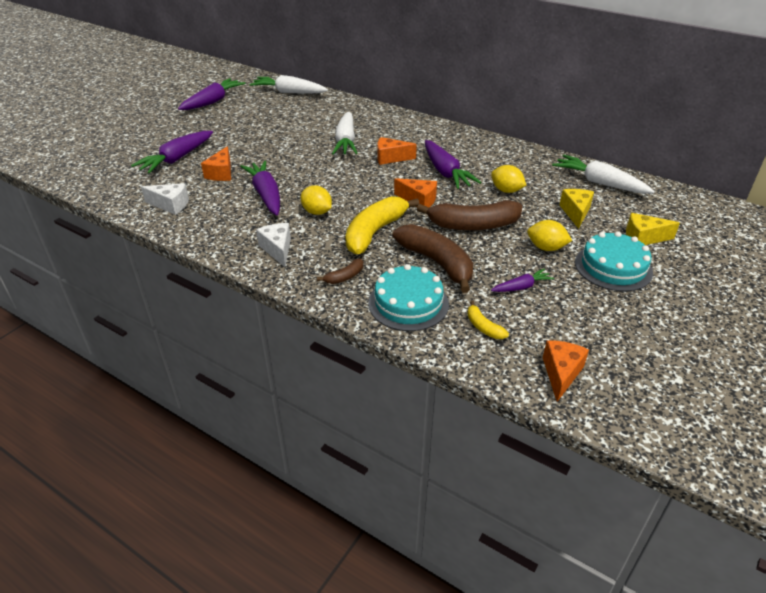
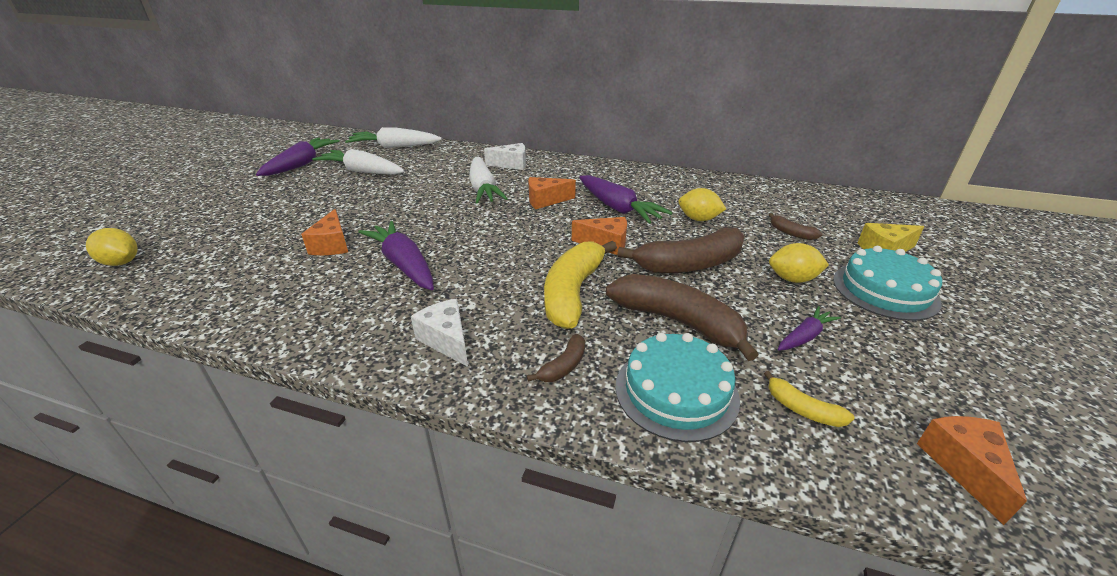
camera: 15 degrees left, 5 degrees down
purple carrot [131,131,213,174] -> none
white cheese [141,183,189,215] -> white cheese moved to [484,143,526,170]
yellow lemon [301,186,332,215] -> yellow lemon moved to [86,228,138,266]
white carrot [552,155,655,194] -> white carrot moved to [312,149,404,175]
yellow cheese [560,189,594,229] -> brown banana [769,213,823,240]

